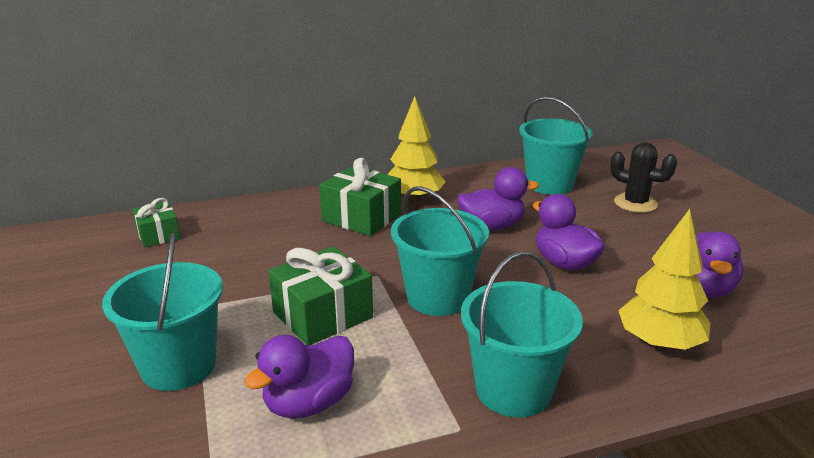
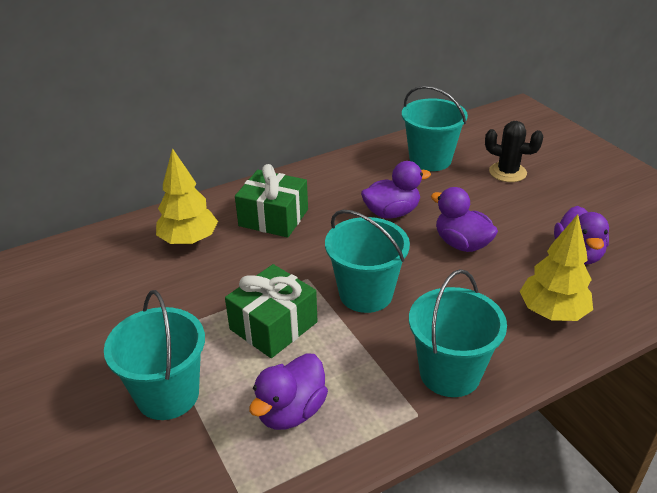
camera: 10 degrees left, 10 degrees up
green gift [132,198,180,248] -> none
yellow tree [387,96,446,202] -> yellow tree moved to [156,148,218,245]

